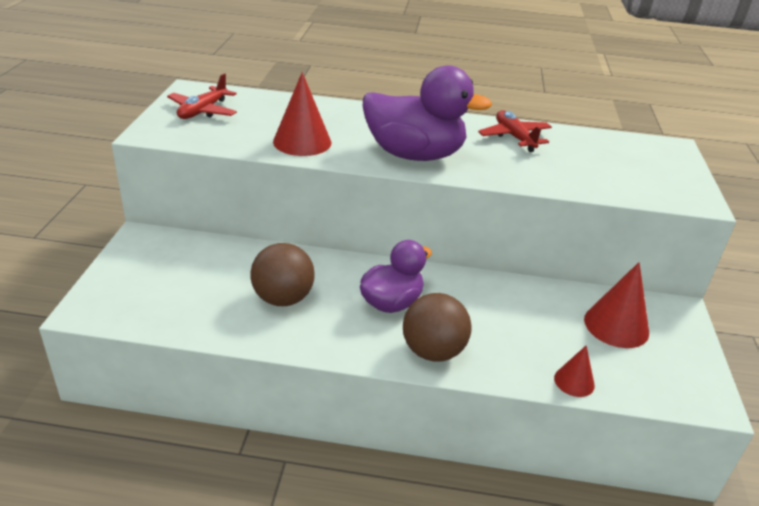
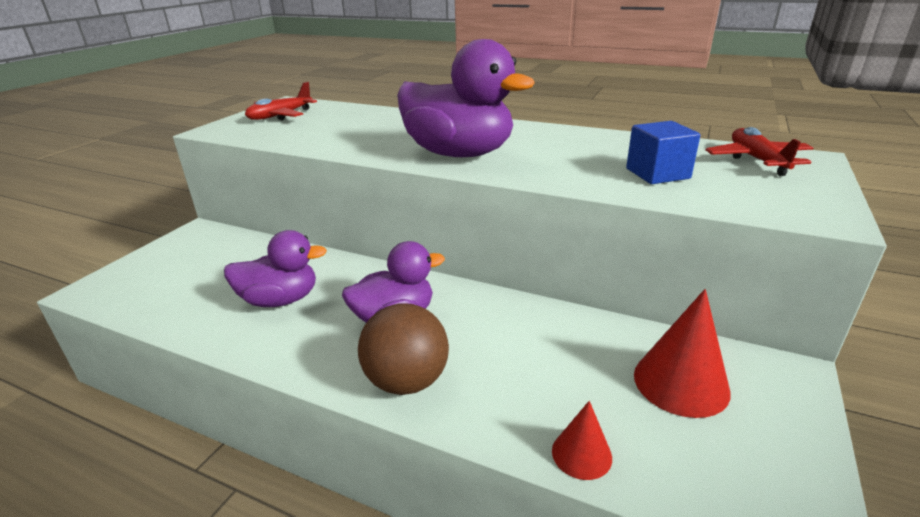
camera: 20 degrees right, 5 degrees down
brown ball [250,243,314,306] -> purple duck [224,230,327,307]
red cone [273,72,331,156] -> none
red plane [478,110,552,152] -> red plane moved to [706,127,813,176]
none -> blue cube [626,121,700,184]

